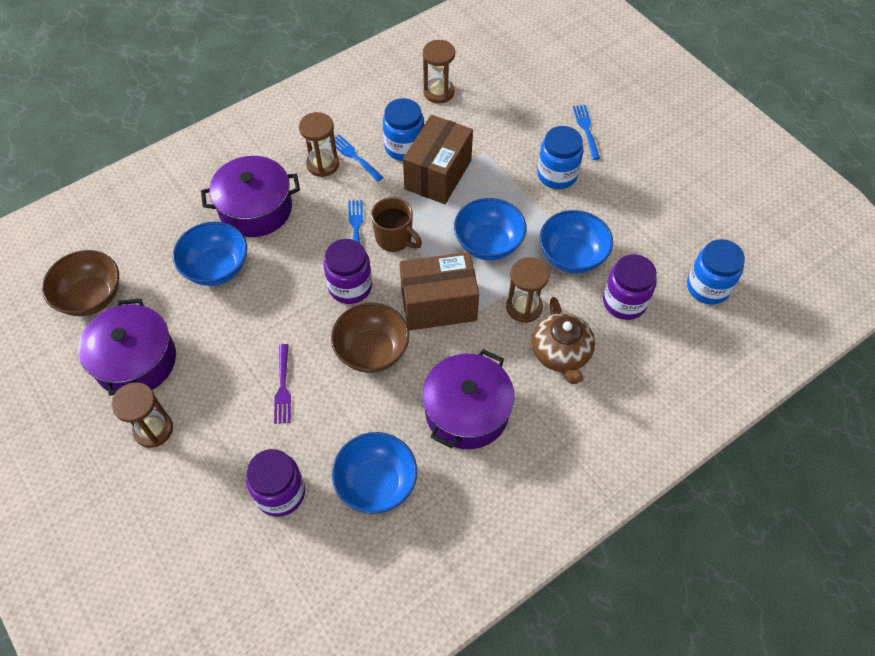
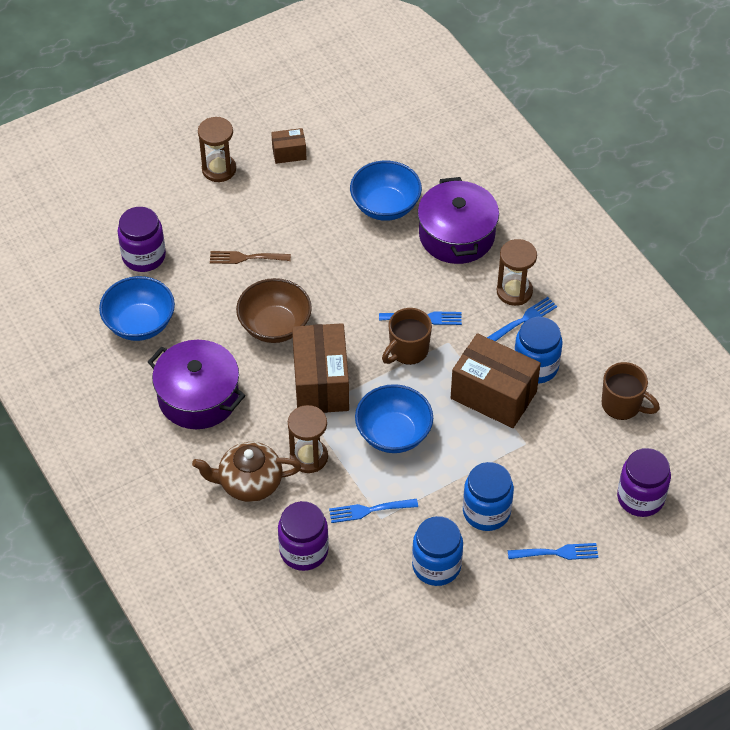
camera: 95 degrees right, 5 degrees down
brown bowl [42,250,119,316] -> none
purple pot [78,299,176,396] -> brown box [271,128,306,164]
purple fork [274,344,291,424] -> brown fork [210,251,291,264]
purple jar [323,239,372,304] -> purple jar moved to [617,448,671,517]
brown hourglass [423,40,455,103] -> brown mug [602,362,660,420]
blue bowl [540,210,613,273] -> blue fork [329,499,418,523]
blue jar [687,239,745,305] -> blue jar moved to [412,516,463,586]

